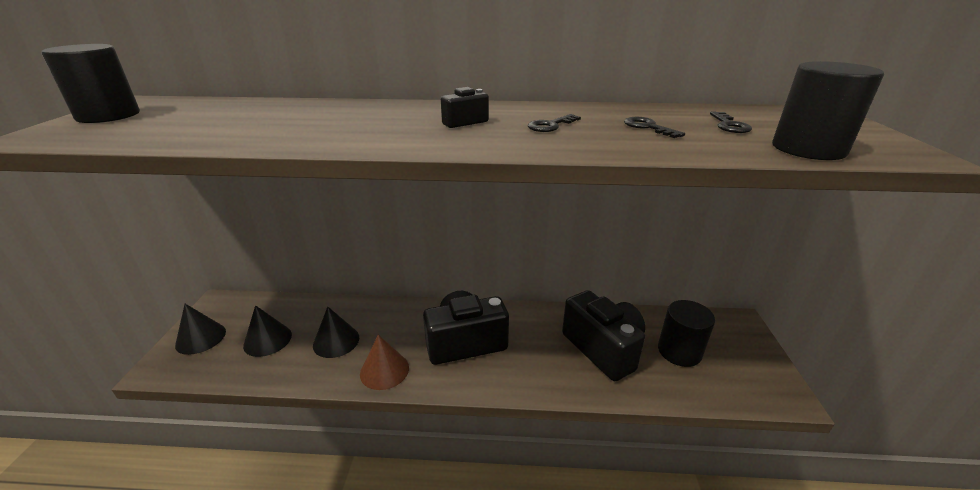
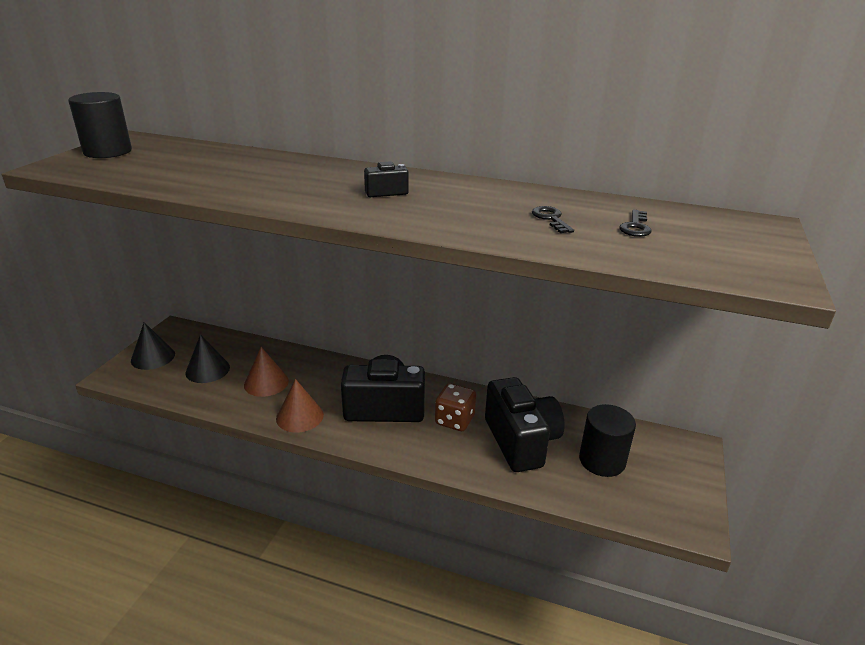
camera: 15 degrees right, 0 degrees up
black cone [313,307,359,358] -> brown cone [244,347,289,397]
black key [528,114,581,132] -> none
black cylinder [772,61,884,160] -> none
none -> brown dice [435,383,476,431]

